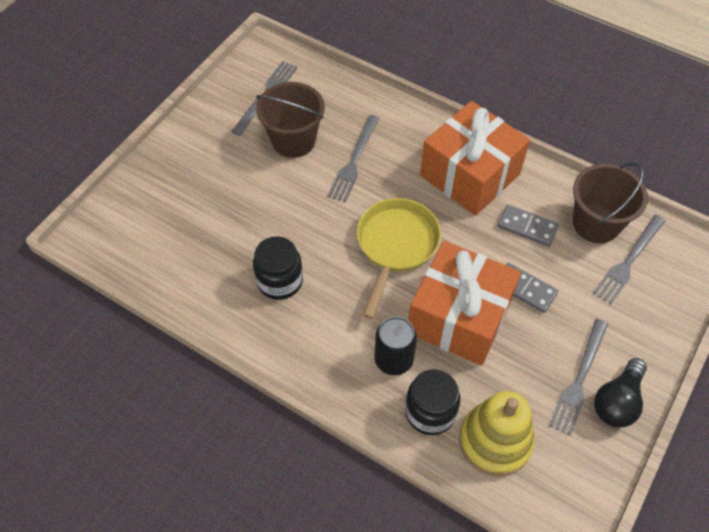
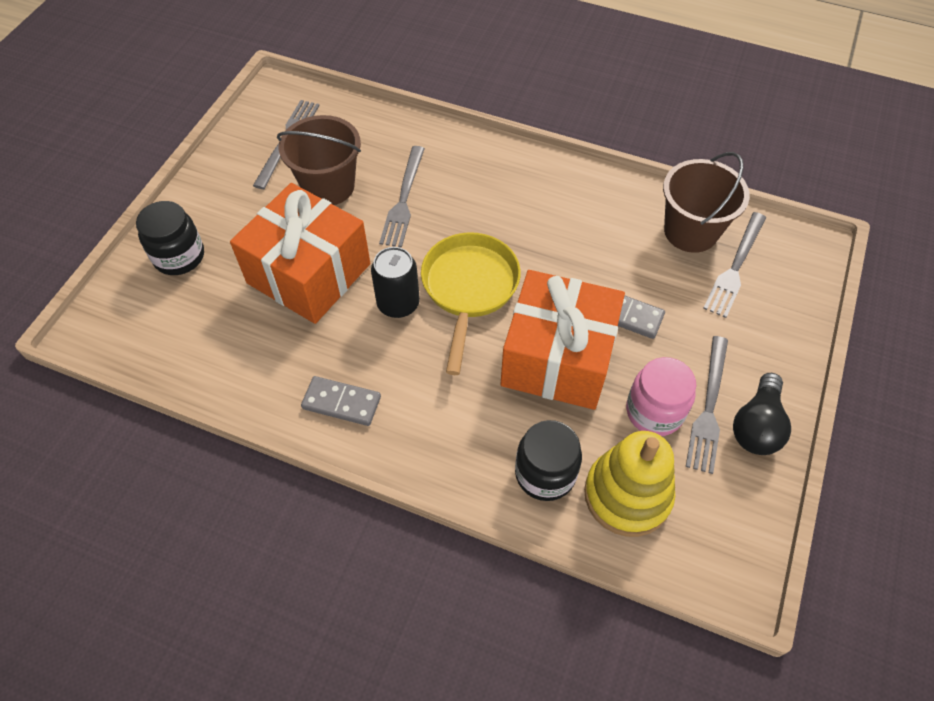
camera: 10 degrees left, 0 degrees up
black jar [253,236,303,300] -> black jar moved to [136,201,204,275]
black can [375,317,417,375] -> black can moved to [371,247,420,318]
orange gift [420,101,530,216] -> orange gift moved to [230,183,370,324]
grey domino [498,205,559,247] -> grey domino moved to [301,376,381,426]
none -> pink jar [626,357,696,436]

